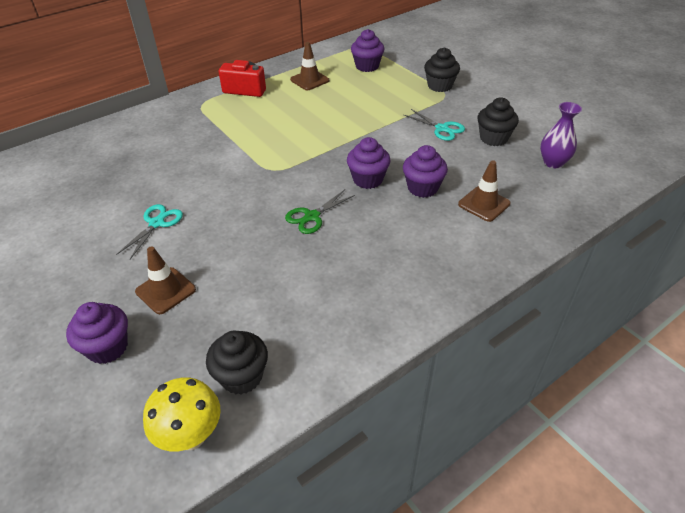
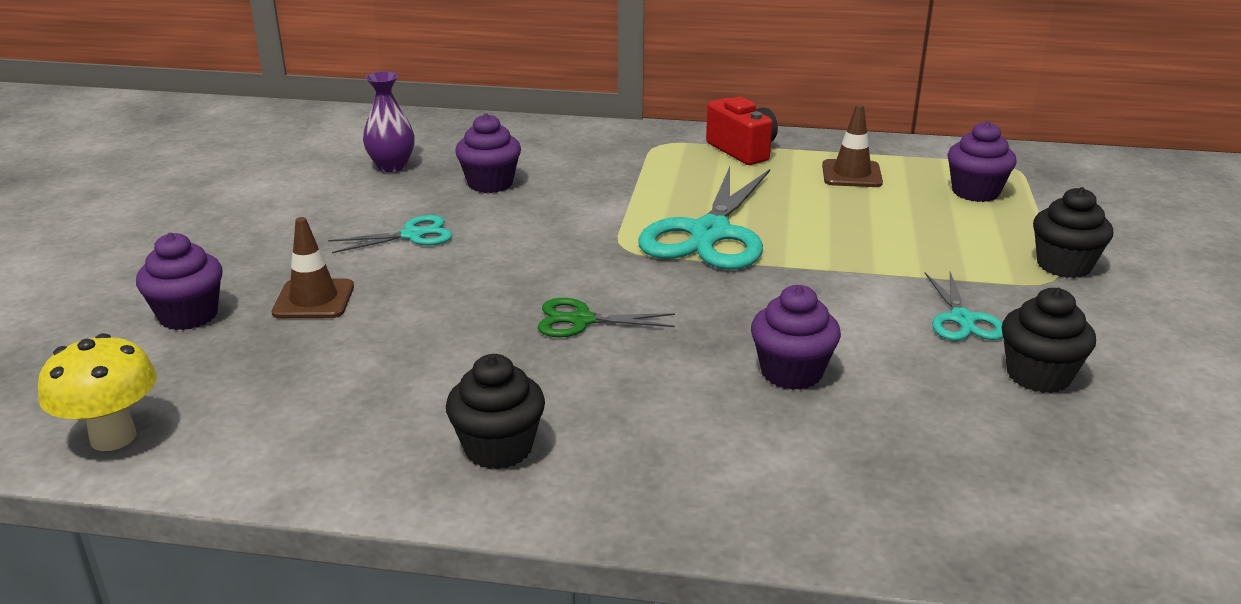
camera: 45 degrees right, 15 degrees down
black cupcake [206,331,268,395] -> black cupcake moved to [446,354,545,470]
purple cupcake [347,137,391,189] -> purple cupcake moved to [455,113,521,193]
brown traffic cone [458,160,511,222] -> none
purple vase [540,102,582,168] -> purple vase moved to [363,71,415,172]
none -> turquoise scissors [638,167,770,270]

